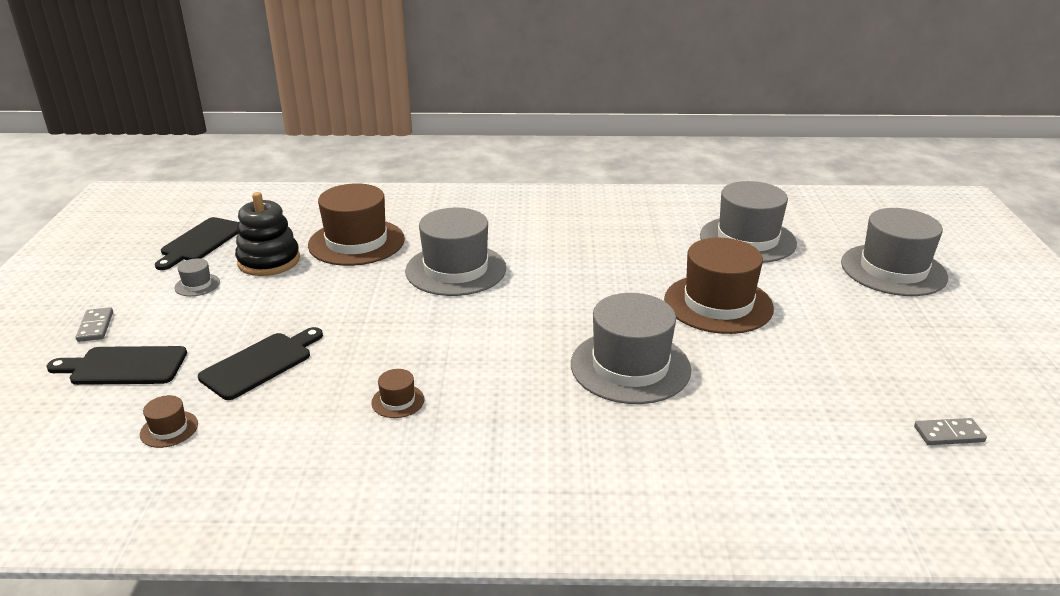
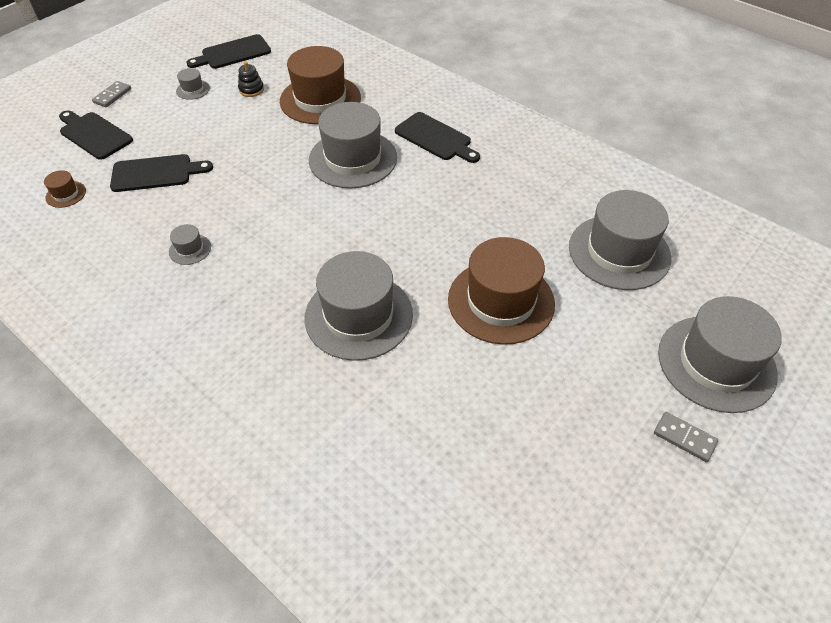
camera: 40 degrees right, 20 degrees up
black stacking toy [235,192,300,276] -> black stacking toy [238,62,264,97], size x0.51
brown hat [371,369,425,418] -> grey hat [169,224,211,265]
grey domino [914,418,987,445] -> grey domino moved to [654,412,718,462]
none -> black cutting board [395,112,480,163]

